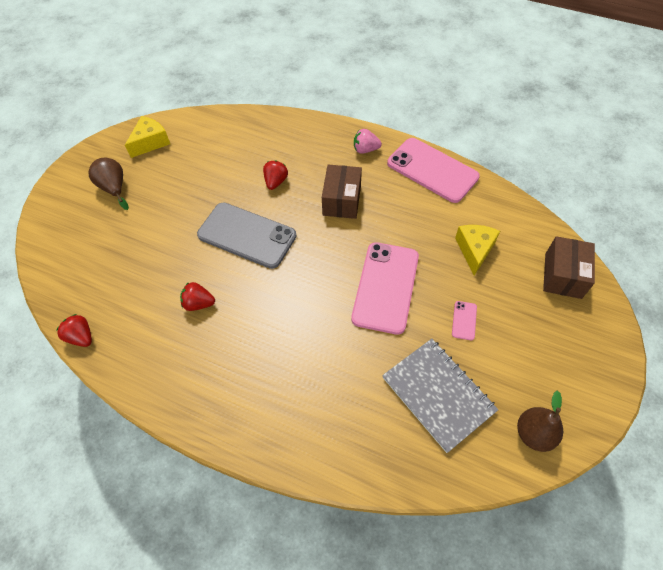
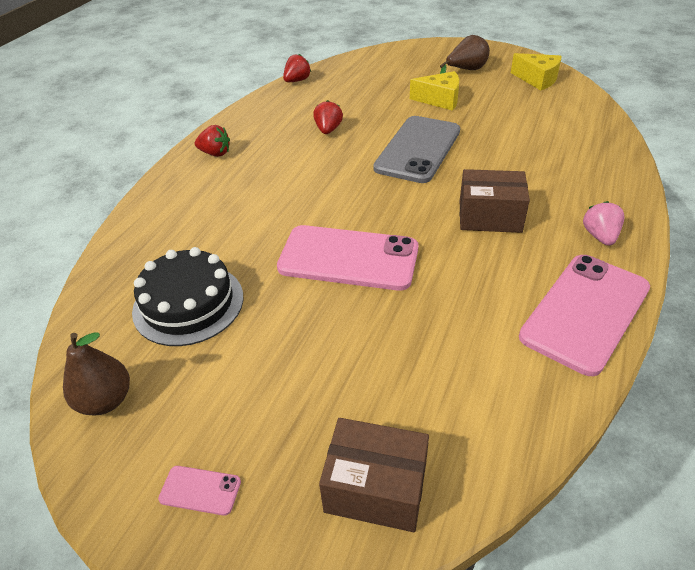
camera: 90 degrees right, 15 degrees down
red strawberry [263,160,288,190] -> red strawberry moved to [195,125,230,157]
grey notebook [382,339,499,453] -> black cake [132,247,243,346]
pink phone [452,301,477,340] -> pink phone moved to [158,466,241,516]
yellow cheese [455,225,500,276] -> yellow cheese moved to [410,71,459,111]

